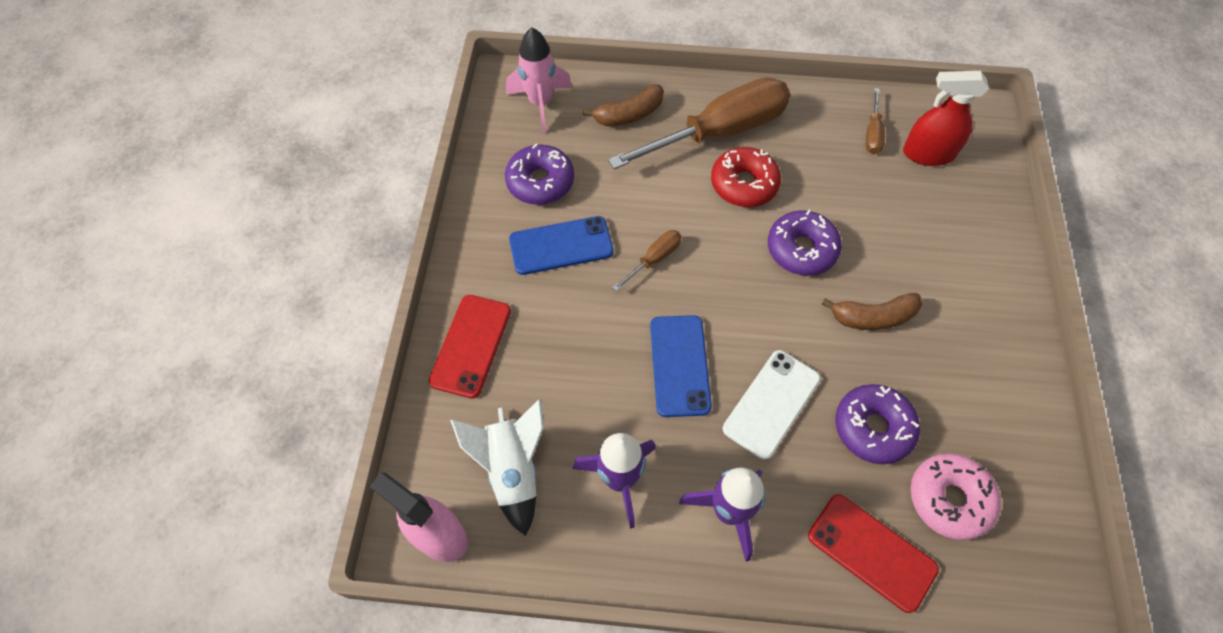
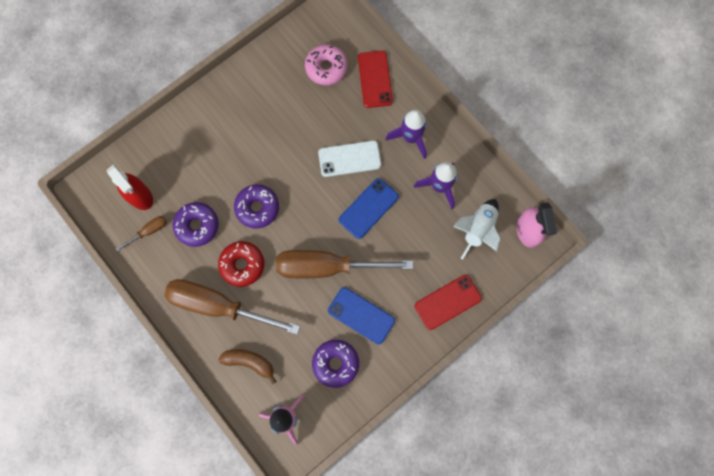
camera: 135 degrees left, 15 degrees up
brown screwdriver [612,230,681,291] -> brown screwdriver [276,250,413,278], size x2.37
brown banana [822,293,922,330] -> none
purple donut [835,384,920,464] -> purple donut moved to [173,202,219,247]

